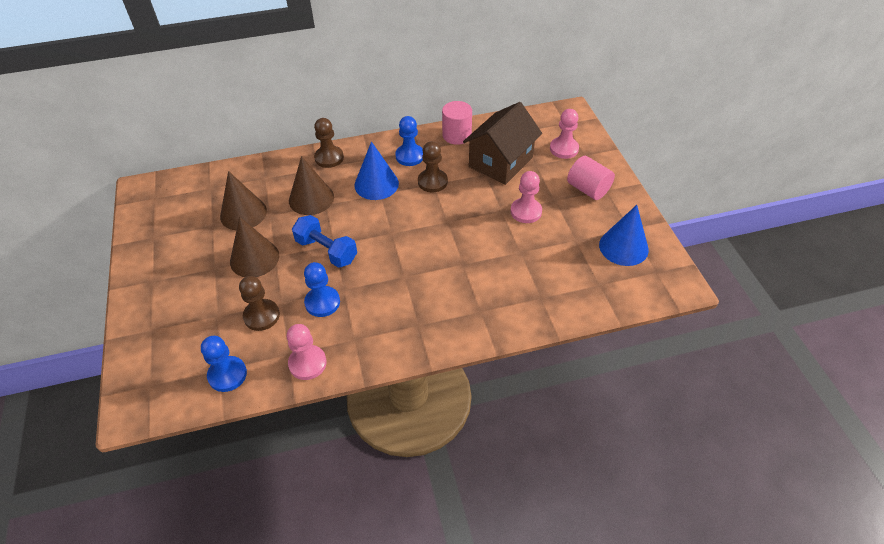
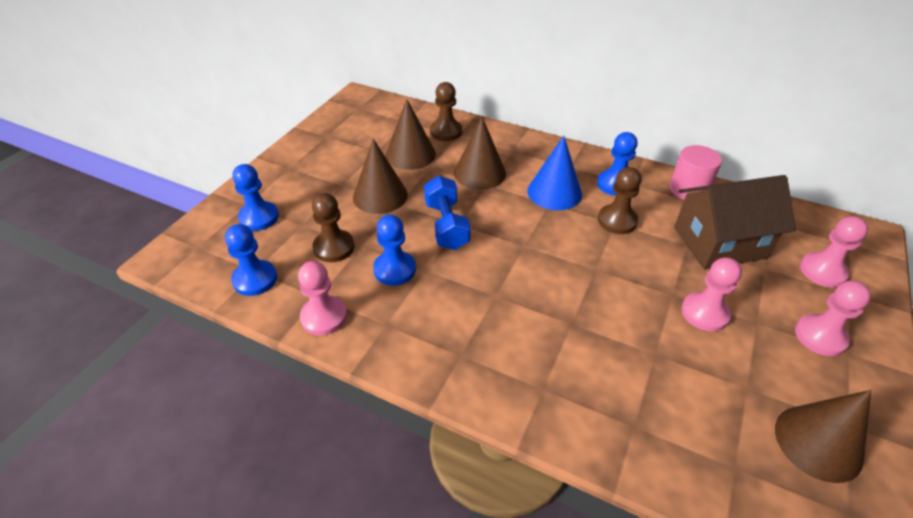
camera: 40 degrees right, 5 degrees down
brown pawn [314,118,344,168] -> brown pawn moved to [430,82,462,141]
pink cylinder [567,156,615,200] -> pink pawn [795,281,871,356]
blue cone [599,205,649,266] -> brown cone [775,390,871,483]
none -> blue pawn [232,164,279,231]

